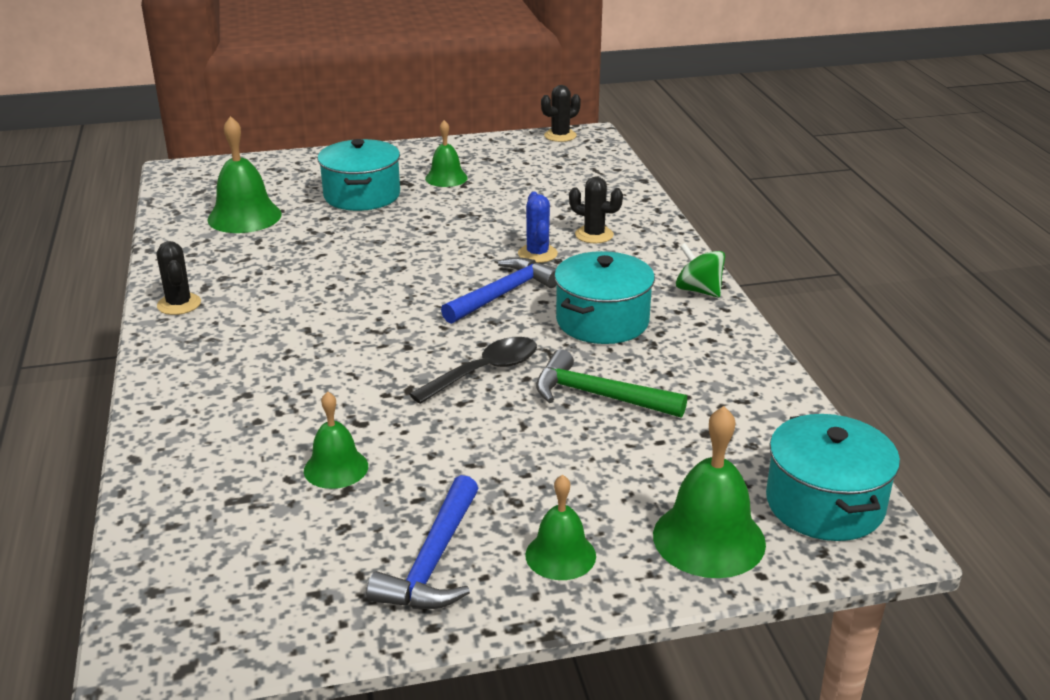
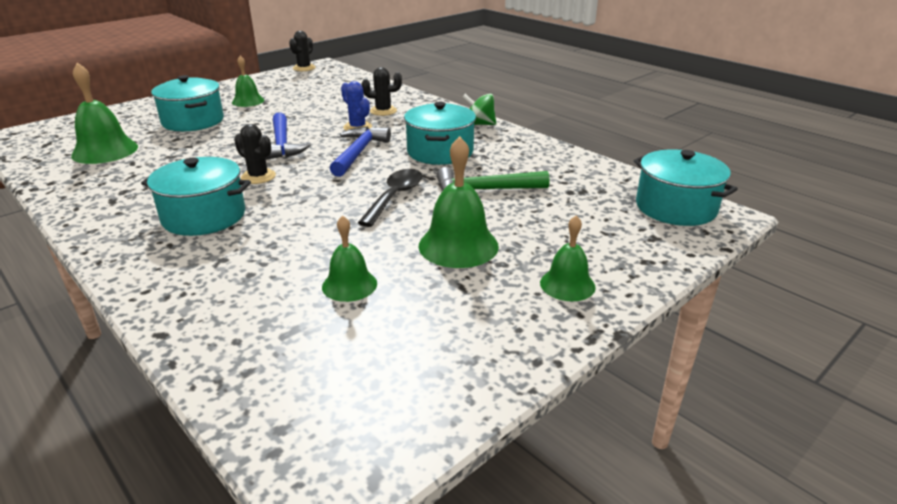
camera: 30 degrees left, 0 degrees up
black cactus [157,241,201,315] -> black cactus moved to [234,124,276,184]
blue hammer [366,475,478,609] -> blue hammer moved to [266,112,311,160]
green bell [653,406,766,578] -> green bell moved to [419,136,499,268]
none -> turquoise pot [141,157,251,236]

